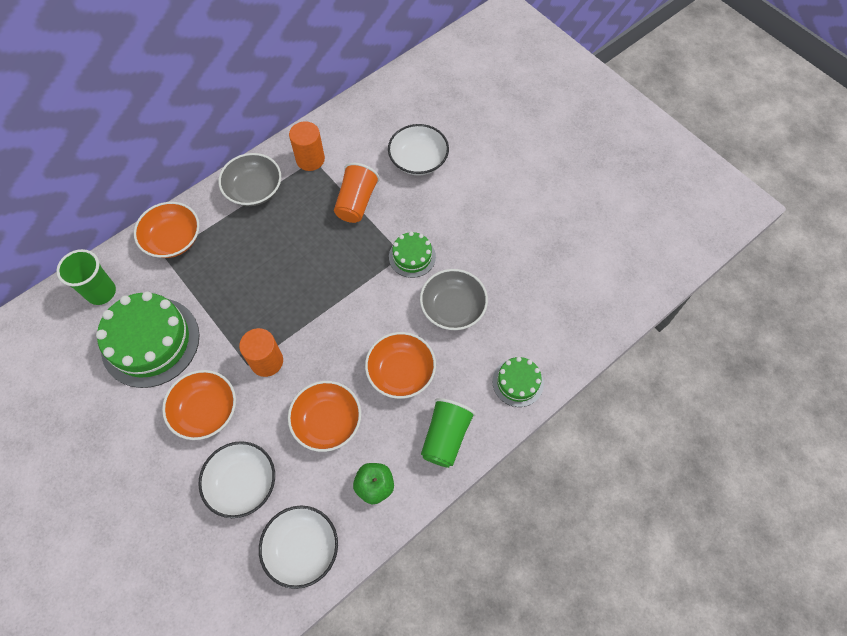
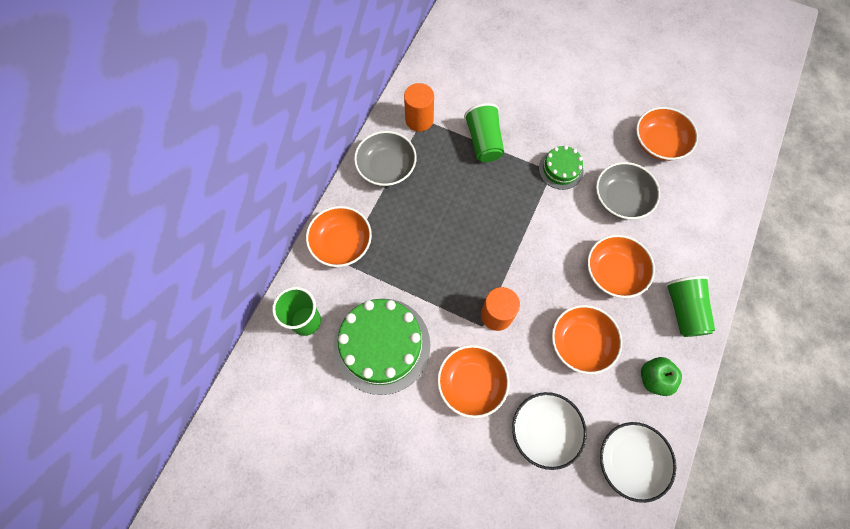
camera: 25 degrees left, 5 degrees up
orange cup [334,163,380,223] -> green cup [464,103,504,162]
white bowl [388,124,449,176] -> none
green cake [492,357,544,407] -> none
none -> orange bowl [636,107,698,161]

